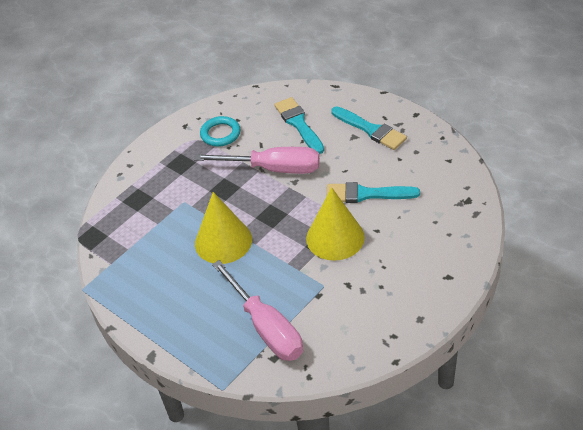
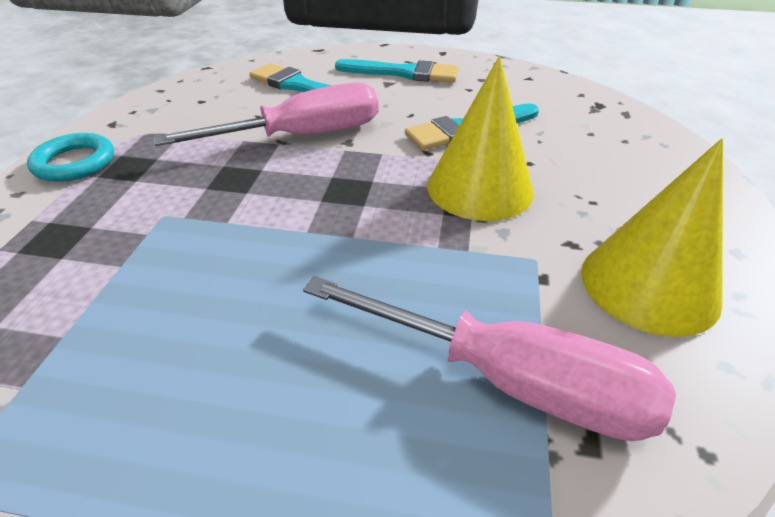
camera: 35 degrees left, 5 degrees down
yellow cone [195,192,252,264] -> yellow cone moved to [581,138,723,337]
turquoise ring [200,116,241,147] -> turquoise ring moved to [27,133,114,182]

